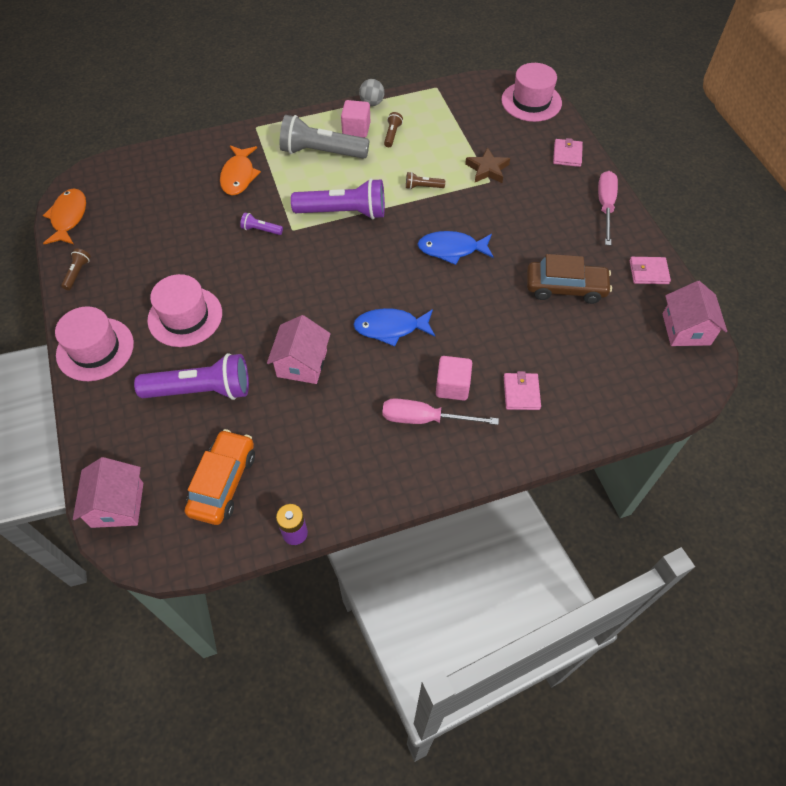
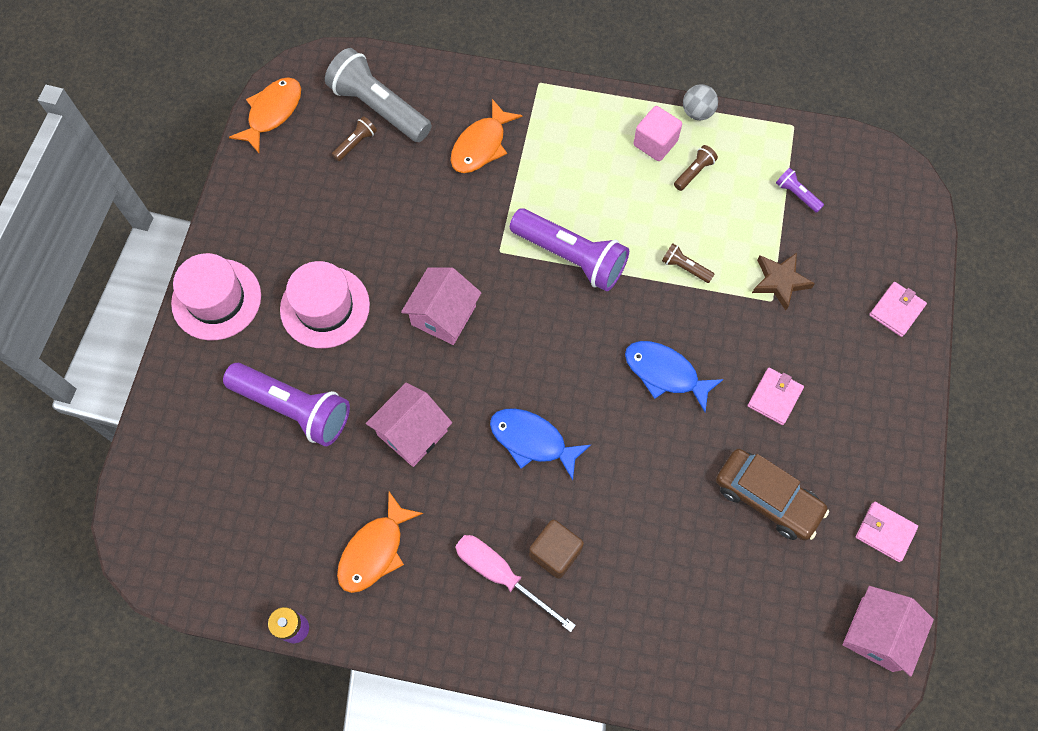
camera: 30 degrees right, 10 degrees up
brown flashlight [61,248,91,290] -> brown flashlight moved to [332,116,377,161]
pink house [73,457,143,528] -> pink house moved to [401,267,482,345]
orange car [185,429,255,525] -> none
purple flashlight [240,213,283,235] -> purple flashlight moved to [776,168,824,213]
grey flashlight [280,115,369,159] -> grey flashlight moved to [325,48,432,142]
pink cube [436,356,472,401] -> brown cube [529,520,584,579]
pink hat [501,63,562,122] -> none
pink wallet [504,371,541,410] -> pink wallet moved to [748,368,804,425]
pink screwdriver [598,171,618,246] -> none
none -> orange fish [337,492,423,593]

